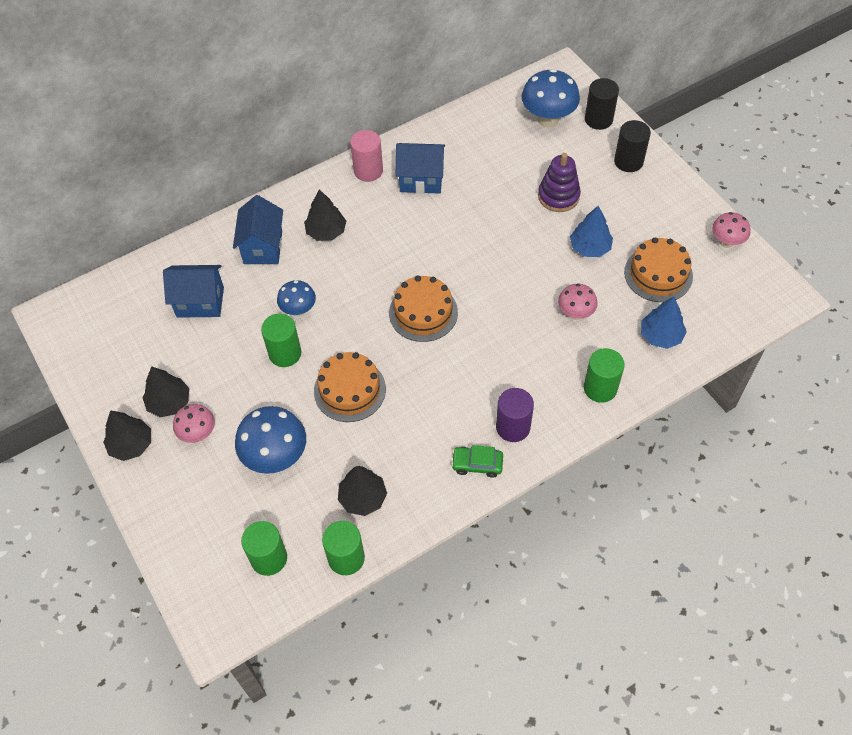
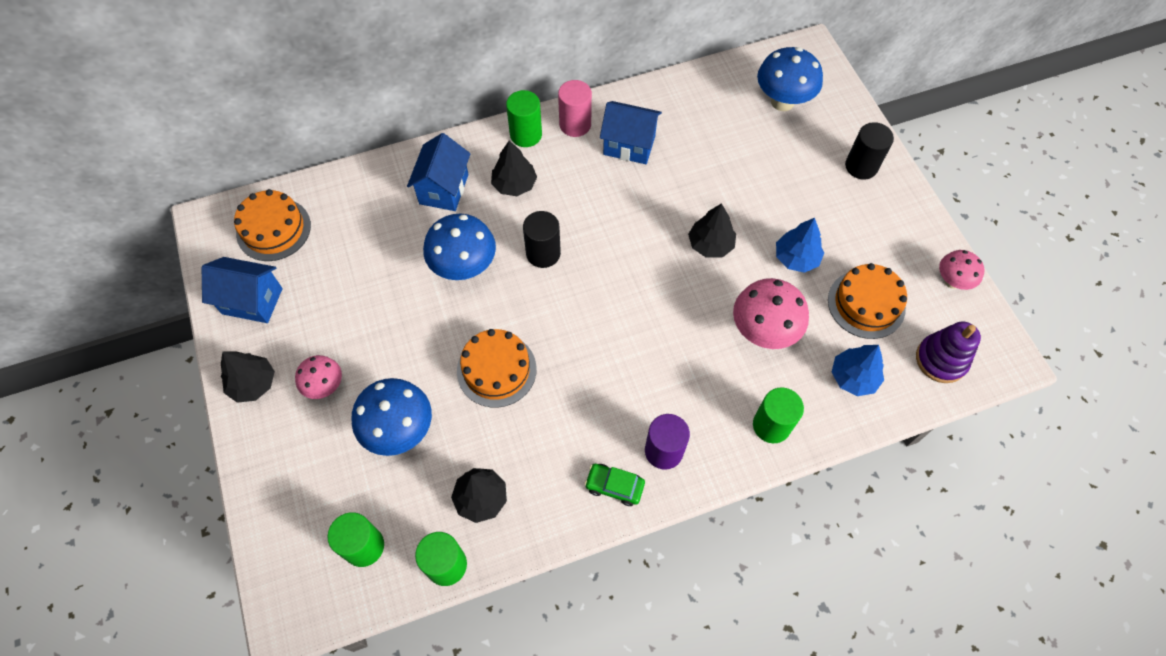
camera: 10 degrees right, 5 degrees up
black tree [143,366,189,417] -> black tree moved to [688,203,736,258]
blue house [163,265,224,318] -> blue house moved to [202,257,283,323]
green cylinder [261,314,301,367] -> green cylinder moved to [506,90,542,147]
blue mushroom [277,280,316,316] -> blue mushroom [423,214,496,280], size x1.67
orange cake [389,276,458,342] -> orange cake moved to [234,189,311,261]
purple stacking toy [538,153,581,212] -> purple stacking toy moved to [916,321,981,383]
pink mushroom [558,284,598,320] -> pink mushroom [733,278,809,349], size x1.67
black cylinder [585,78,619,130] -> black cylinder moved to [523,211,561,268]

